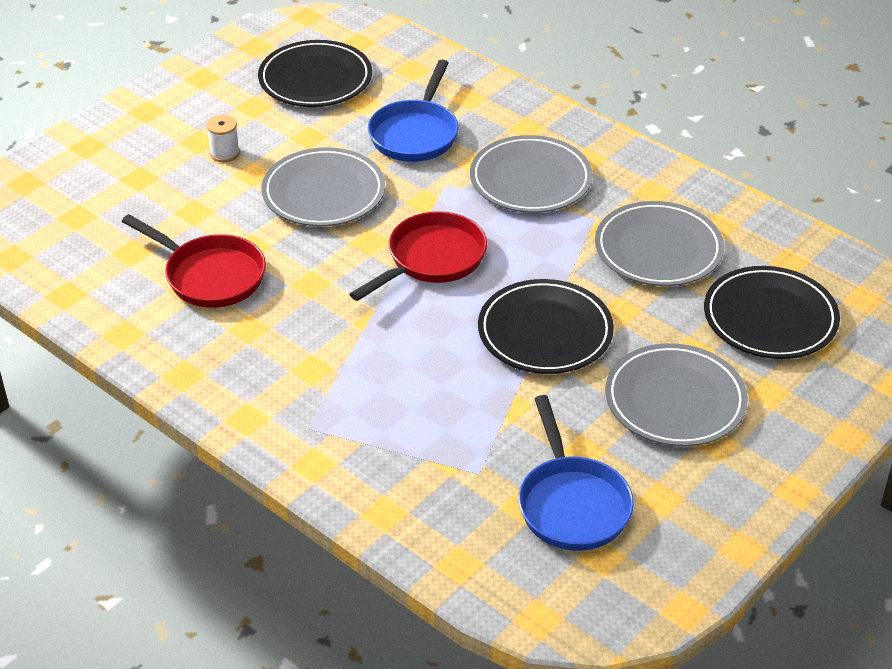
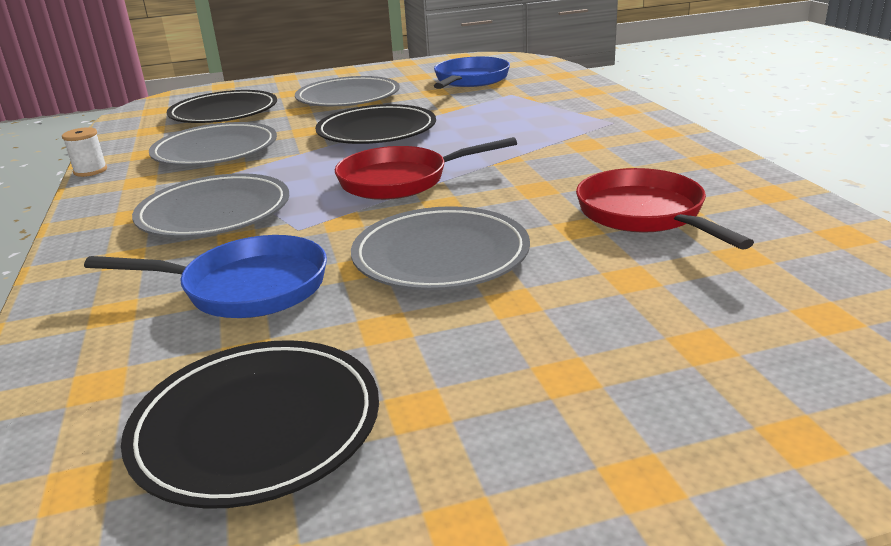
camera: 145 degrees left, 15 degrees down
white spool [206,115,240,162] -> white spool moved to [62,127,107,177]
blue pan [368,60,458,162] -> blue pan turned 45 degrees clockwise [84,235,327,318]

